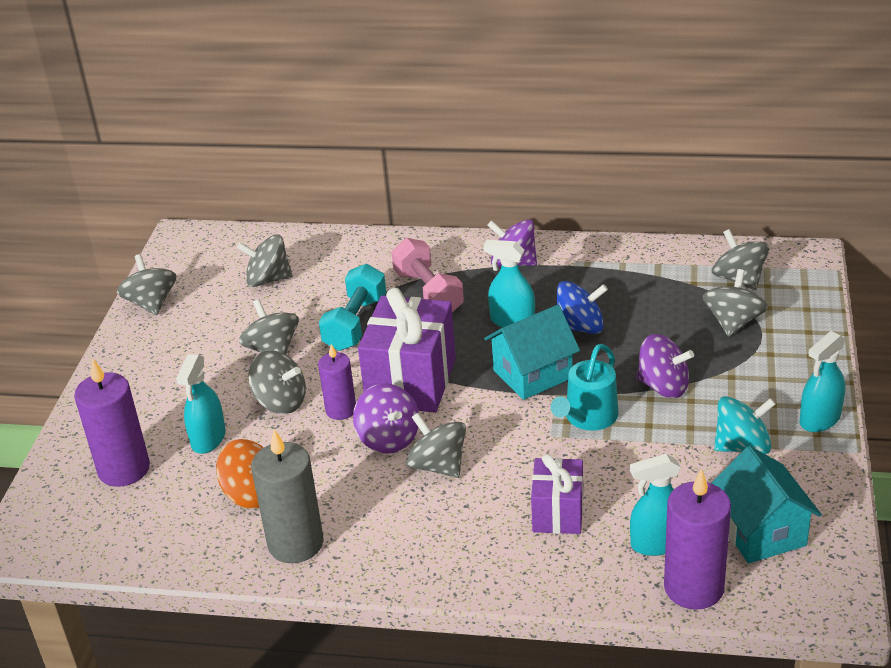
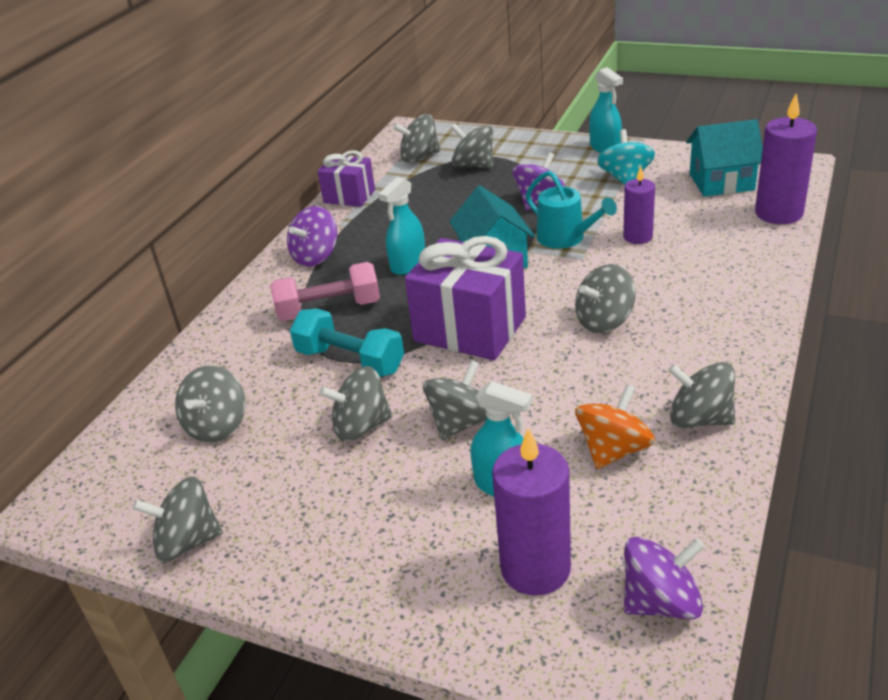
camera: 75 degrees left, 0 degrees up
grey candle [251,429,324,563] -> grey spinning top [668,362,735,428]
purple candle [318,344,356,420] -> purple candle moved to [623,166,655,244]
purple spinning top [353,383,419,454] -> purple spinning top moved to [624,537,705,619]
purple gift [531,454,583,534] -> purple gift moved to [317,150,375,207]
blue spinning top [557,281,608,334] -> none
turquoise spray bottle [630,454,681,556] -> none

